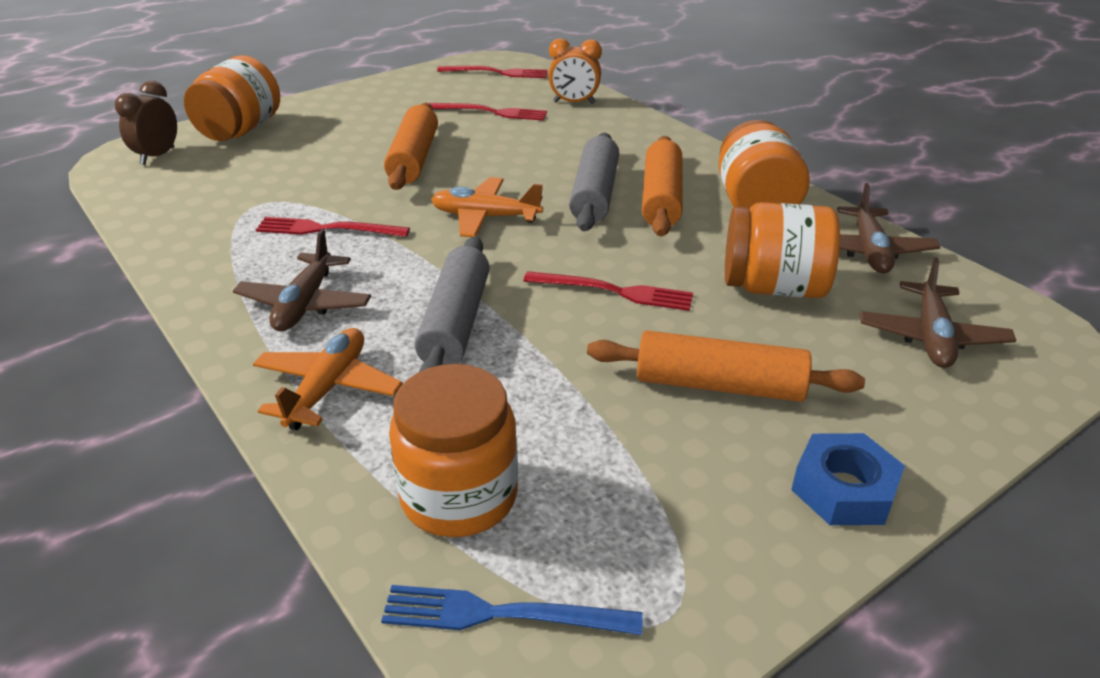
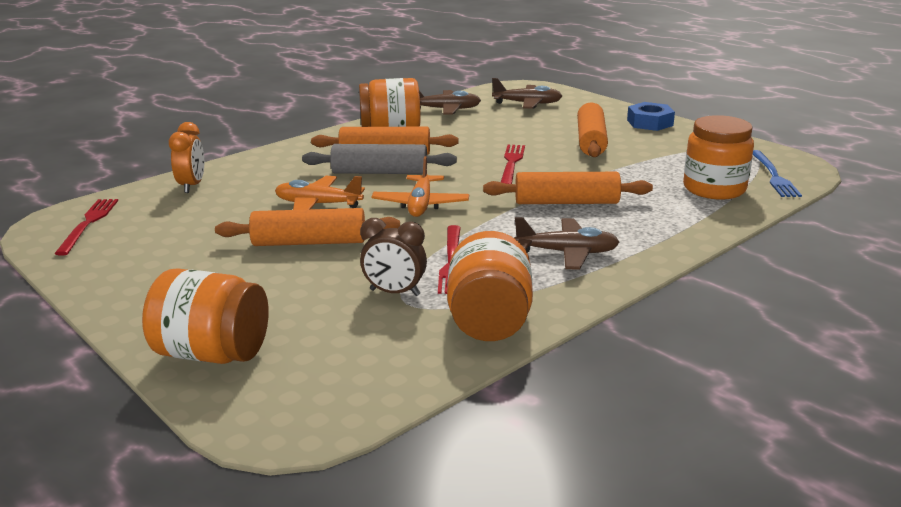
camera: 95 degrees left, 10 degrees down
brown clock [115,81,177,165] -> brown clock moved to [360,218,427,296]
orange plane [253,328,403,430] -> orange plane moved to [275,176,365,210]
grey rolling pin [415,236,489,372] -> orange rolling pin [483,172,653,204]
red fork [429,103,547,120] -> none
orange jar [725,202,840,298] -> orange jar moved to [447,231,533,341]

